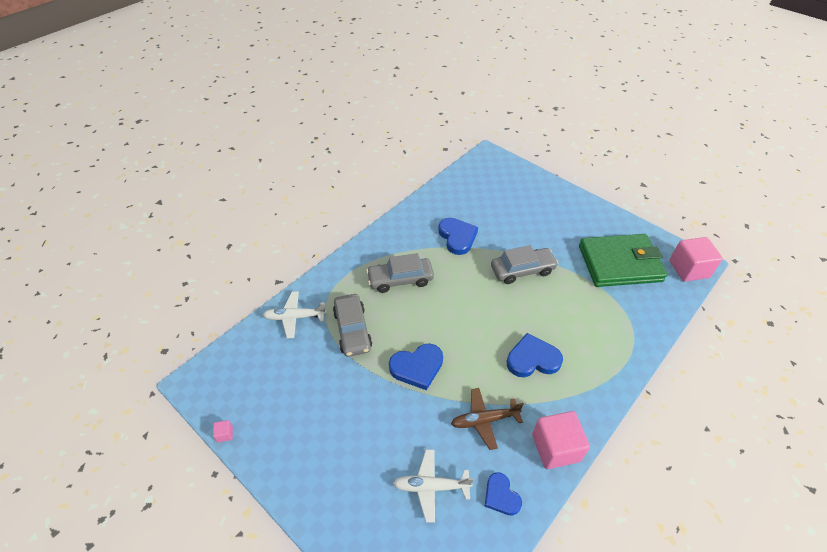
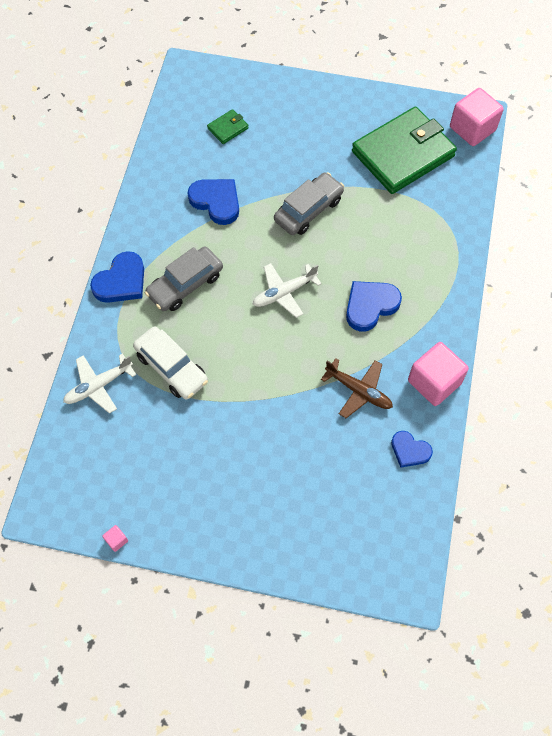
camera: 30 degrees left, 15 degrees up
grey car [333,294,372,357] -> white car [133,327,208,400]
blue heart [389,343,443,390] -> blue heart moved to [90,251,144,303]
white plane [393,449,474,523] -> white plane moved to [253,263,322,318]
brown plane [451,388,524,450] -> brown plane turned 105 degrees counterclockwise [321,358,393,418]
none -> green wallet [207,109,249,144]

